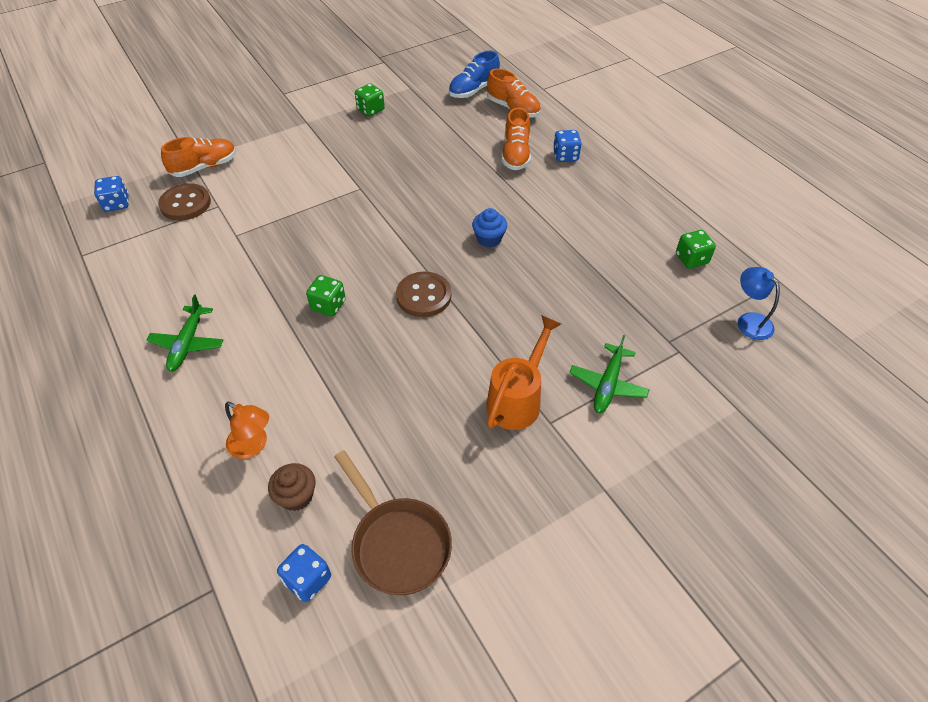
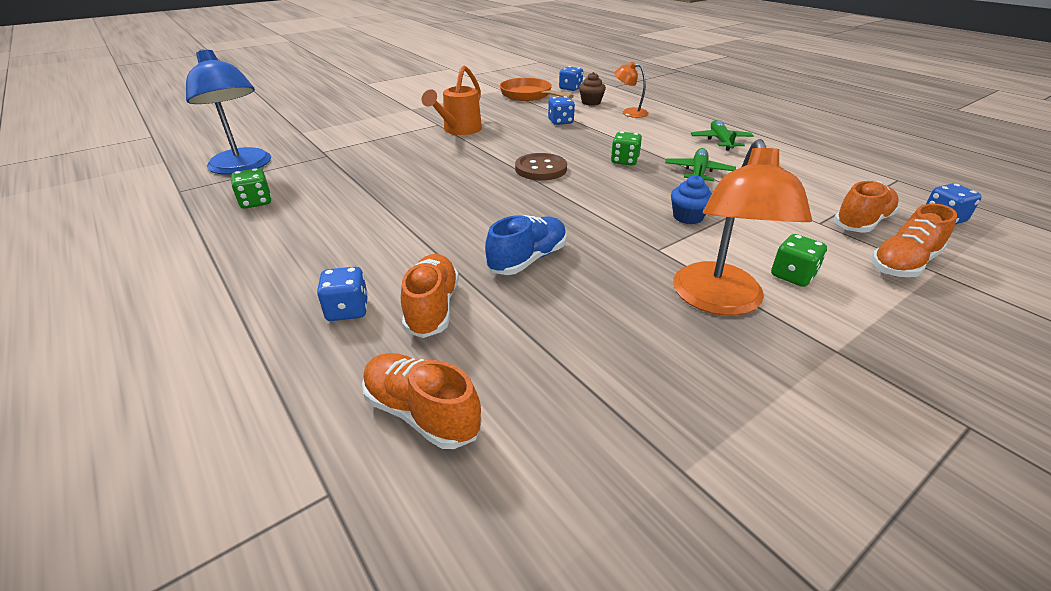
camera: 175 degrees right, 15 degrees down
brown button [158,183,211,221] -> orange shoe [834,181,900,233]
brown pan [334,450,452,595] -> orange pan [500,78,574,101]
green dice [355,83,385,116] -> green dice moved to [771,234,827,287]
blue shoe [449,51,500,98] -> blue shoe moved to [485,215,567,275]
blue cupcake [472,208,507,247] -> blue cupcake moved to [671,175,712,224]
green plane [569,335,650,413] -> green plane moved to [665,148,736,181]
blue lamp [738,267,780,340] -> blue lamp [186,49,271,175], size x1.87
none -> blue dice [548,96,575,125]
none -> orange lamp [673,139,812,316]

